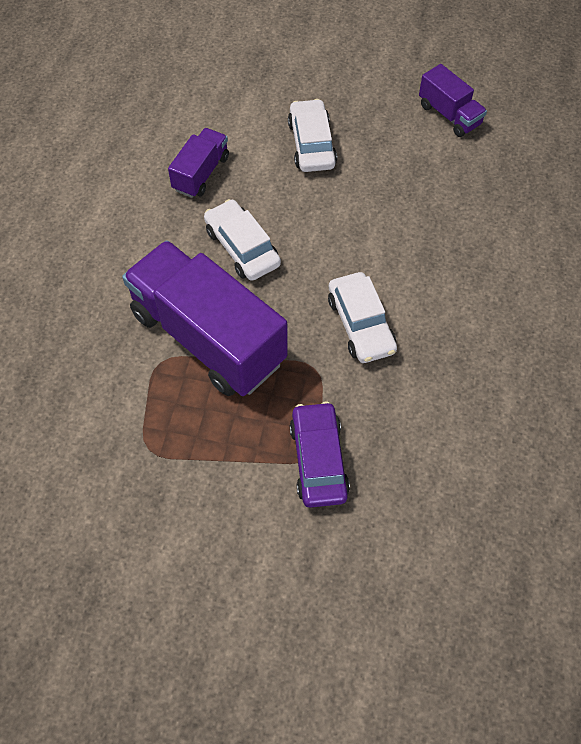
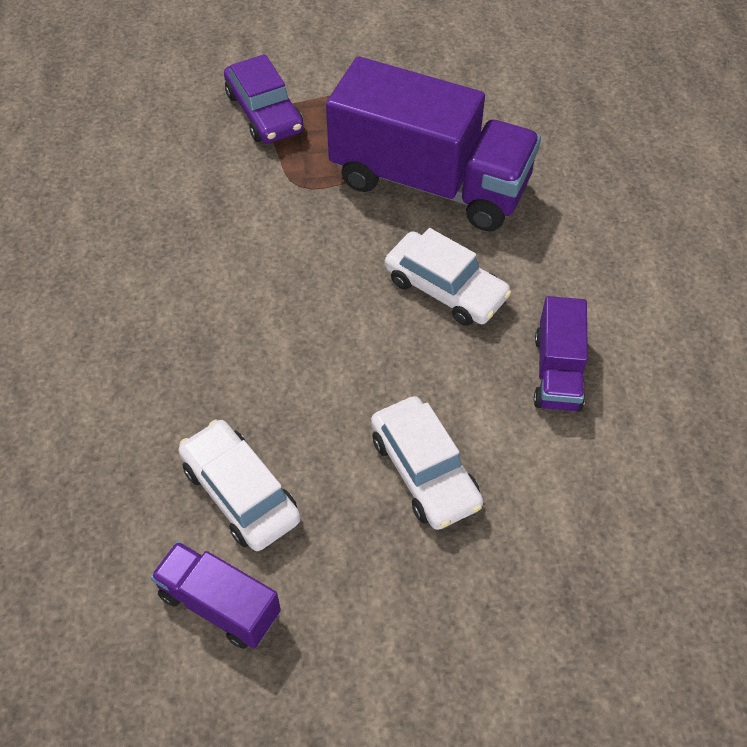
camera: 160 degrees right, 5 degrees down
white car [328,272,397,363] -> white car moved to [178,419,301,551]

